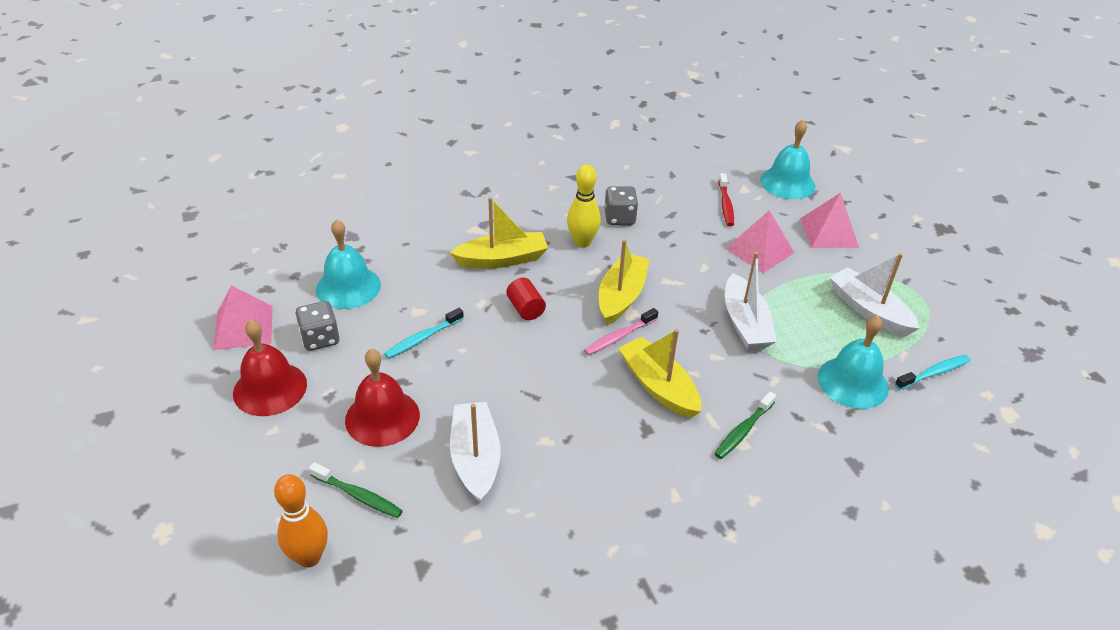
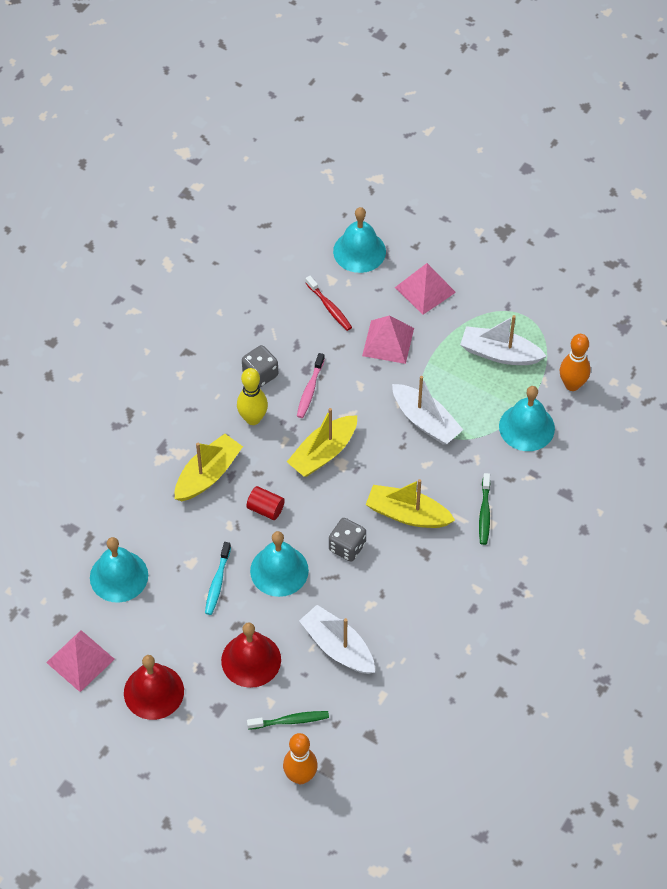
camera: 35 degrees left, 15 degrees up
grey dice [295,301,339,351] -> grey dice moved to [329,518,366,562]
pink toothbrush [584,308,658,355] -> pink toothbrush moved to [297,353,325,418]
yellow boat [599,239,650,325] -> yellow boat turned 120 degrees counterclockwise [287,408,357,477]
turquoise toothbrush [895,355,971,390] -> orange bowling pin [560,334,591,391]
none -> turquoise bell [250,531,309,597]

